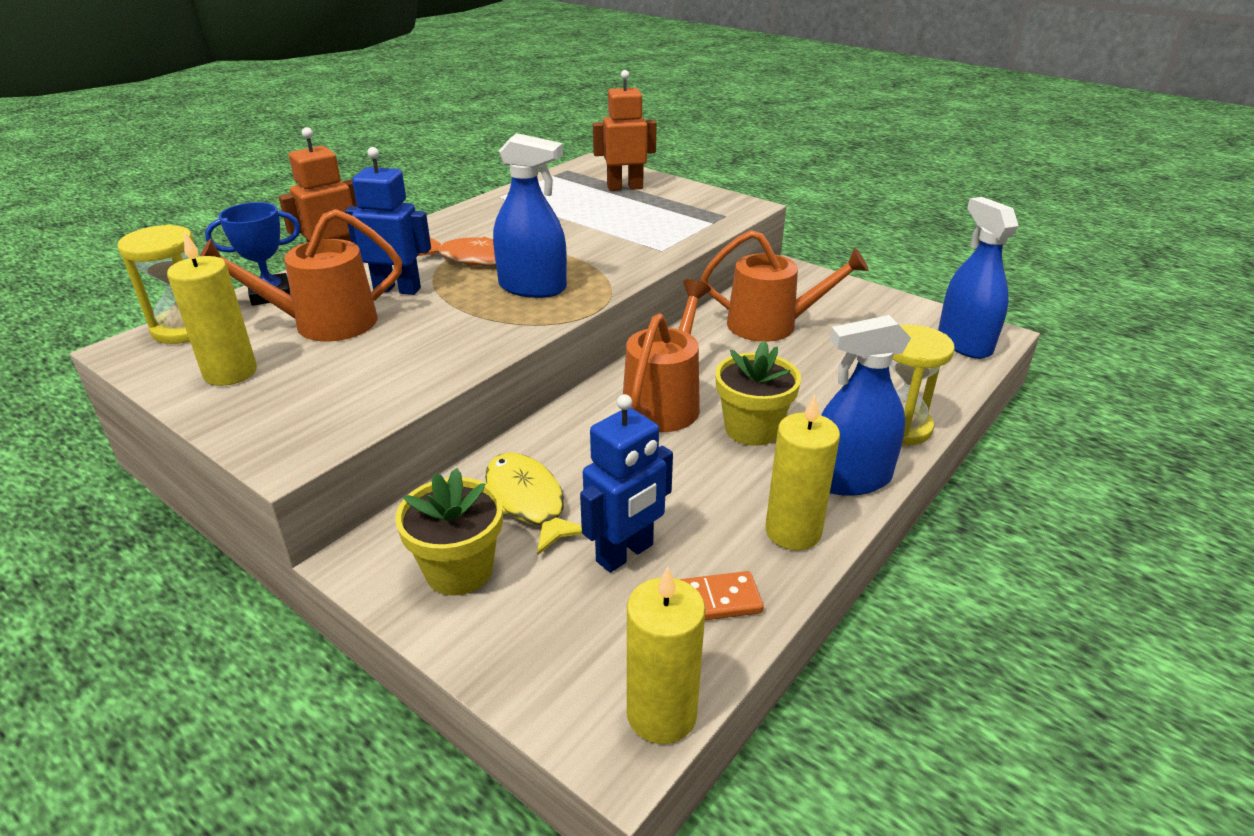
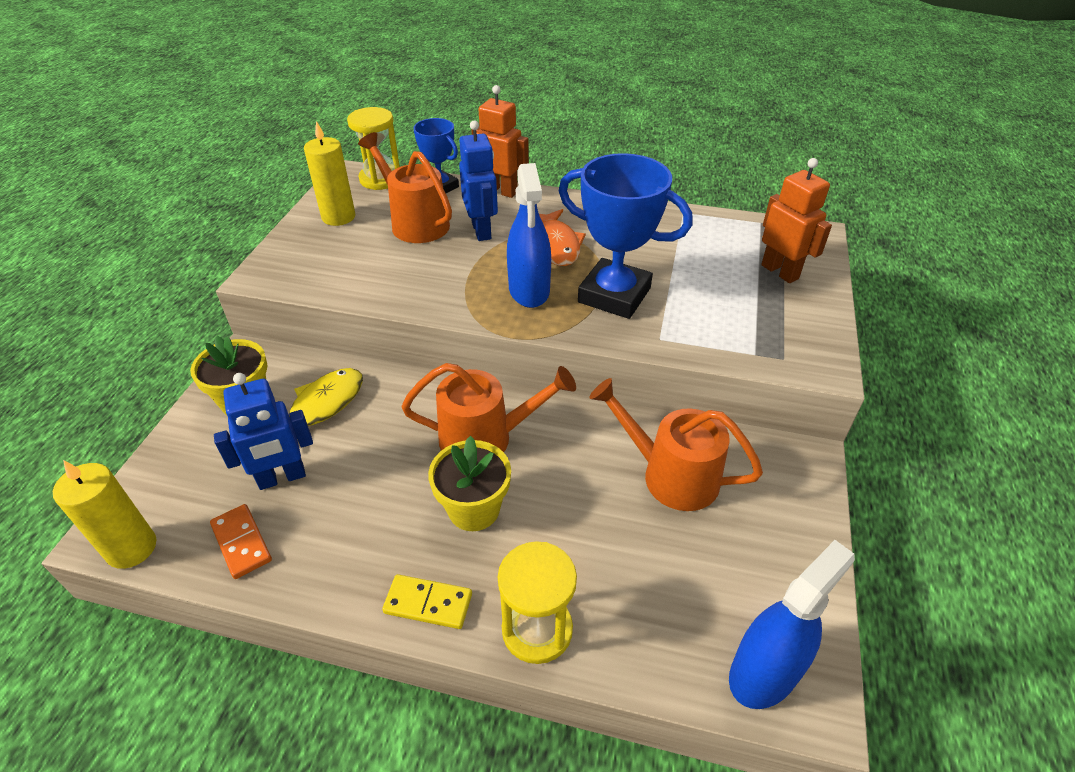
camera: 65 degrees right, 10 degrees up
blue robot [580,394,673,573] -> blue robot turned 45 degrees counterclockwise [214,373,313,490]
orange watering can [701,230,869,342] -> orange watering can turned 135 degrees clockwise [589,378,763,511]
yellow candle [765,394,840,550] -> none
blue spray bottle [821,315,911,496] -> yellow domino [382,574,472,629]
none -> blue trophy [559,153,692,319]

